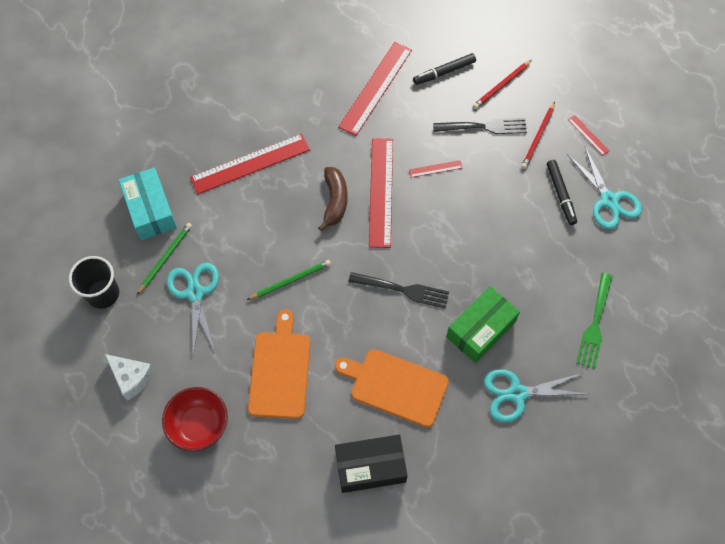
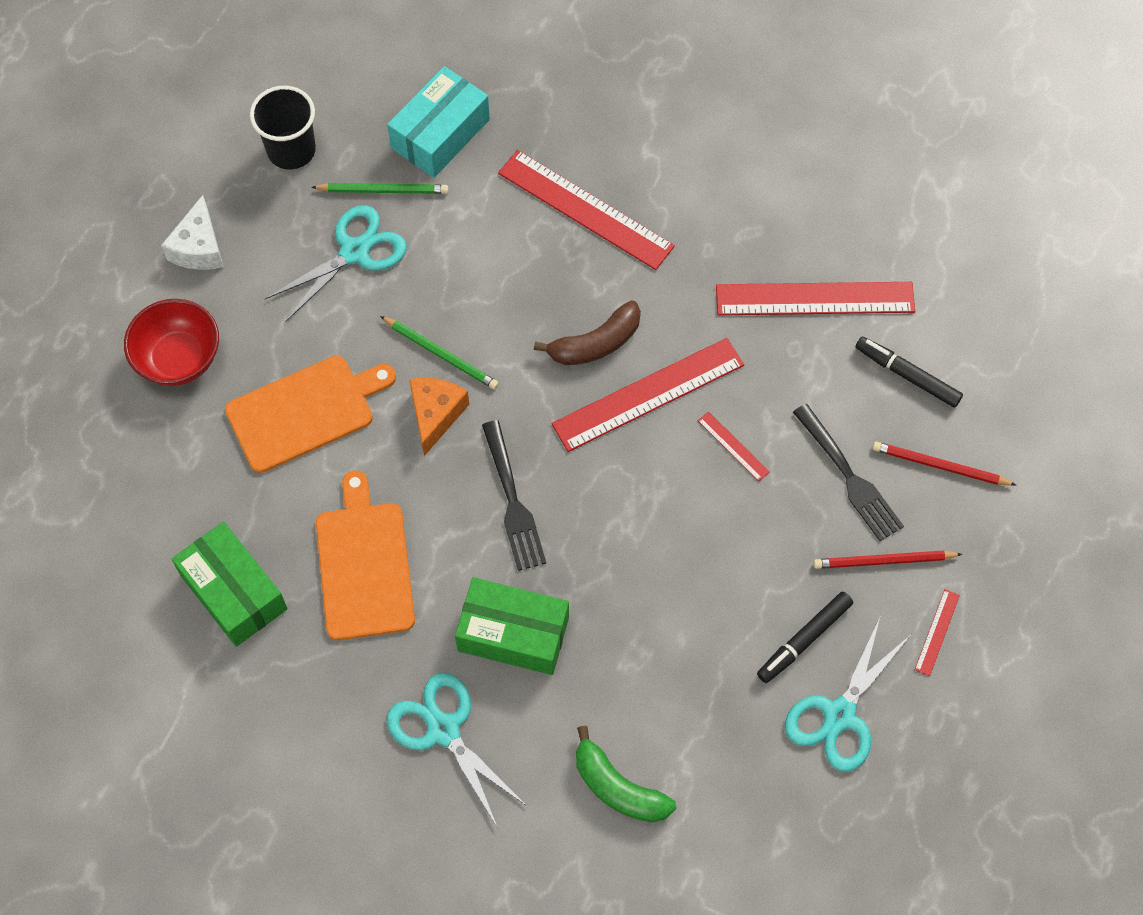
camera: 60 degrees right, 0 degrees up
black box [335,435,408,493] -> green box [172,522,288,647]
green fork [577,273,612,369] -> green banana [576,726,676,823]
none -> orange cheese [409,378,469,456]

